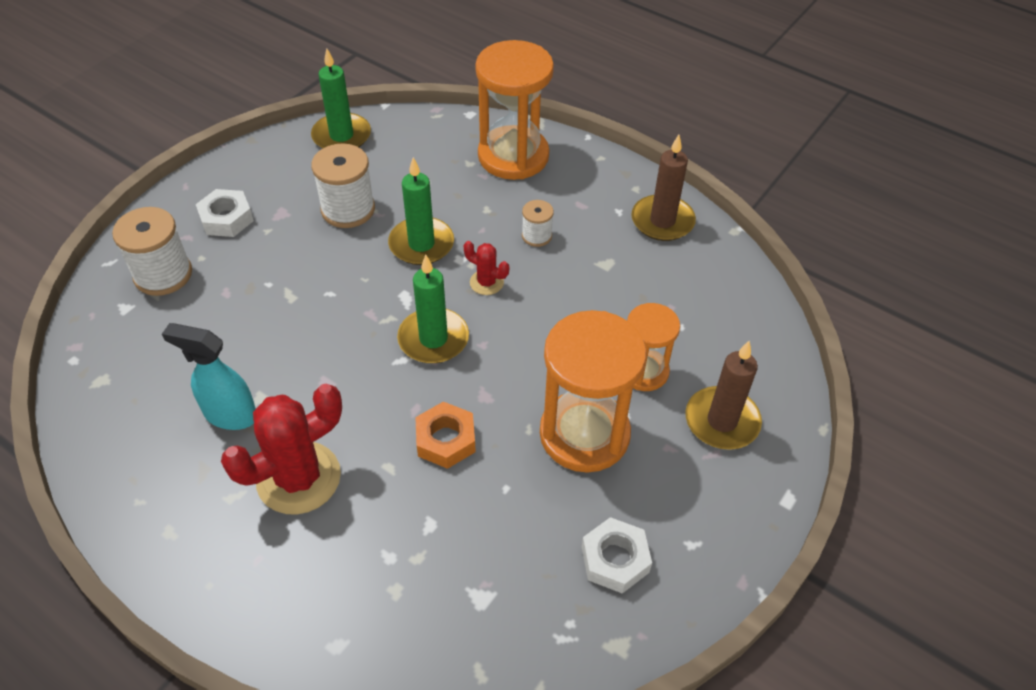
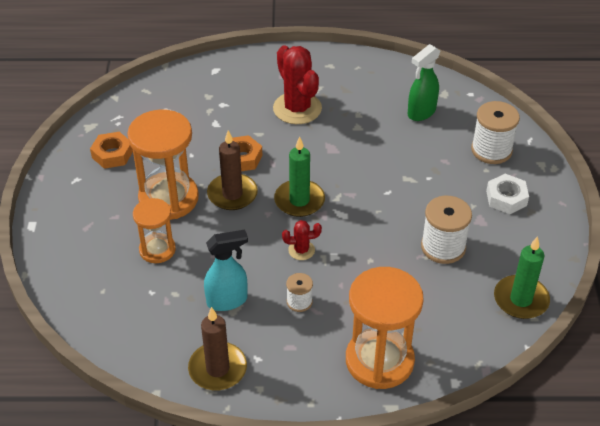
camera: 145 degrees right, 5 degrees down
turquoise spray bottle [162,323,256,430] -> turquoise spray bottle moved to [204,230,248,311]
red cactus [221,384,342,515] -> red cactus turned 45 degrees counterclockwise [273,45,322,124]
green candle [388,157,454,265] -> none
white nut [582,517,652,594] -> orange nut [90,132,133,169]
brown candle [685,341,762,450] -> brown candle moved to [207,130,258,210]
none -> green spray bottle [408,44,440,121]

